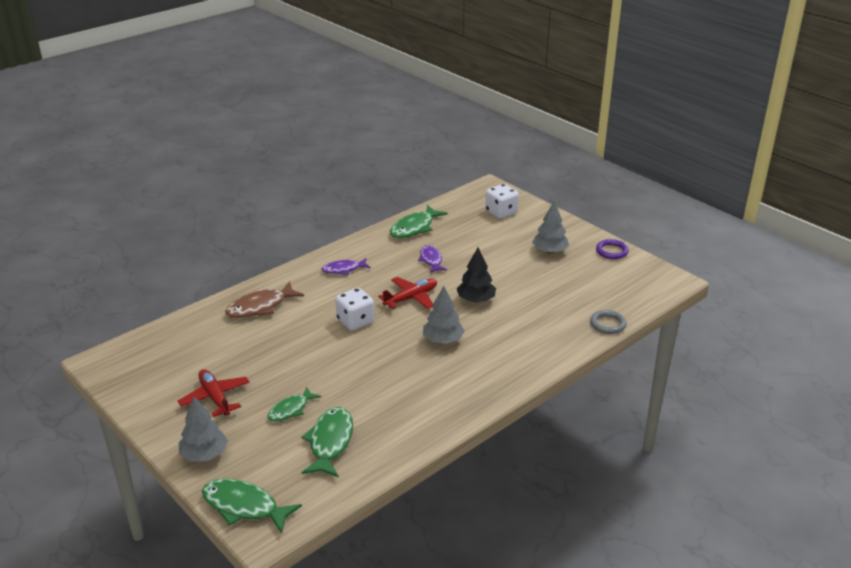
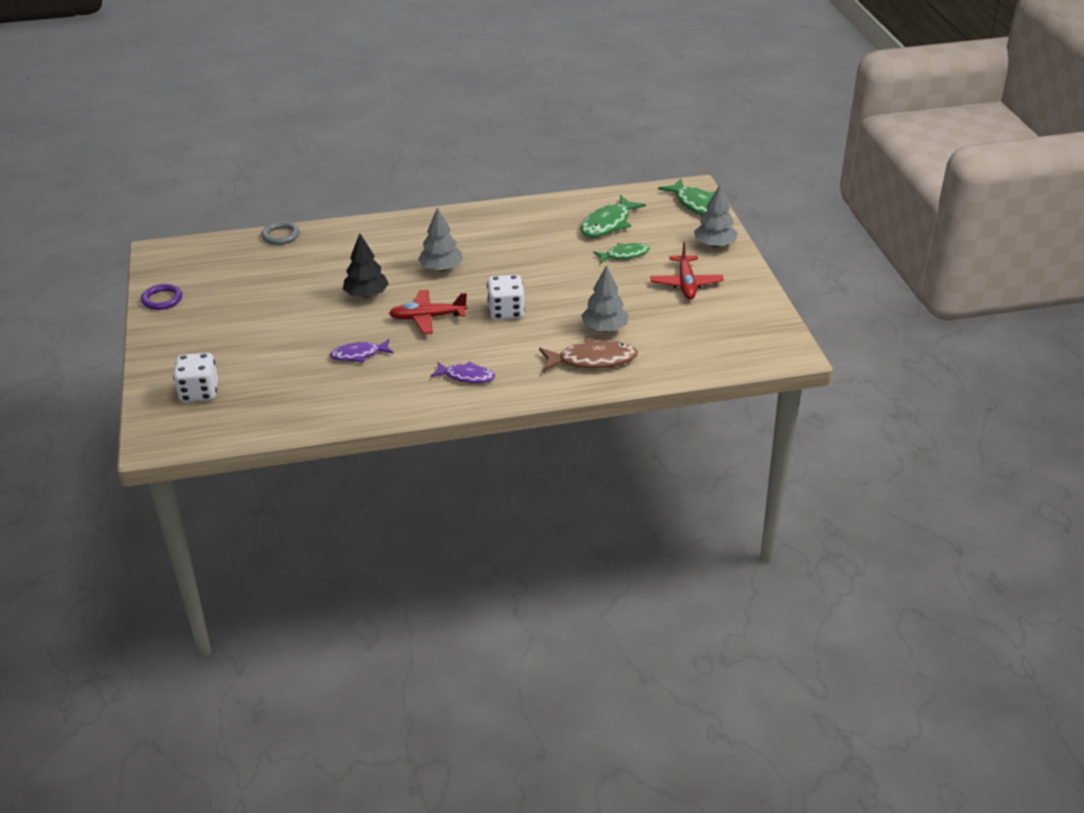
camera: 150 degrees left, 5 degrees up
green fish [390,205,448,238] -> none
purple fish [418,245,447,273] -> purple fish turned 60 degrees clockwise [330,339,393,363]
grey tree [532,201,569,253] -> grey tree moved to [581,265,629,332]

